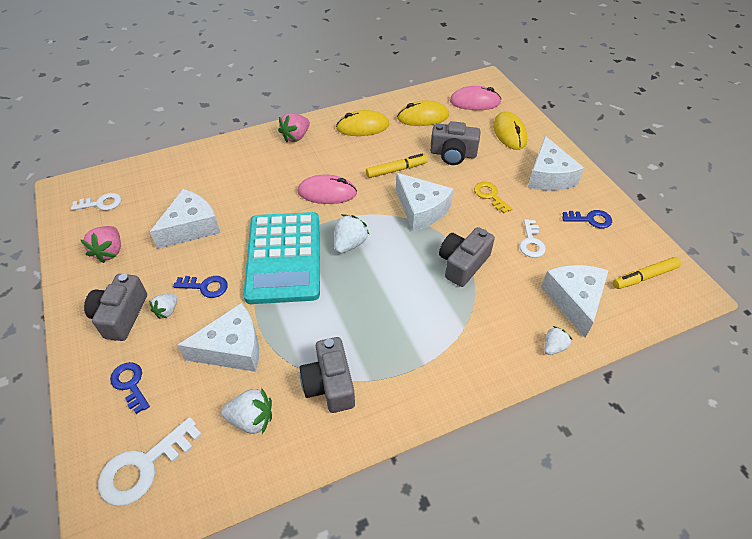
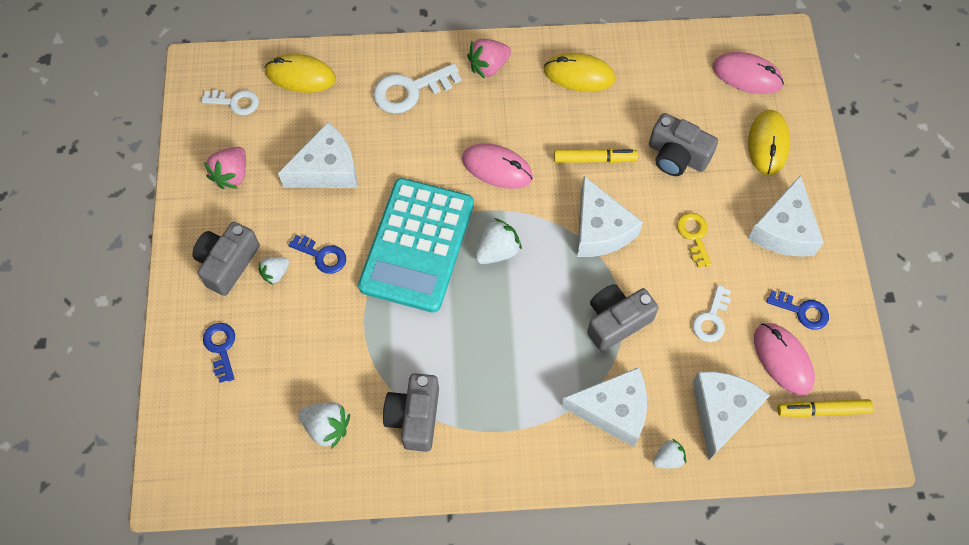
camera: 20 degrees right, 15 degrees up
white key [98,417,202,506] -> white key moved to [373,63,461,114]
white cheese [177,303,259,372] -> white cheese moved to [561,367,647,447]
yellow mouse [397,100,449,126] -> yellow mouse moved to [265,54,336,93]
none -> pink mouse [754,323,815,395]

